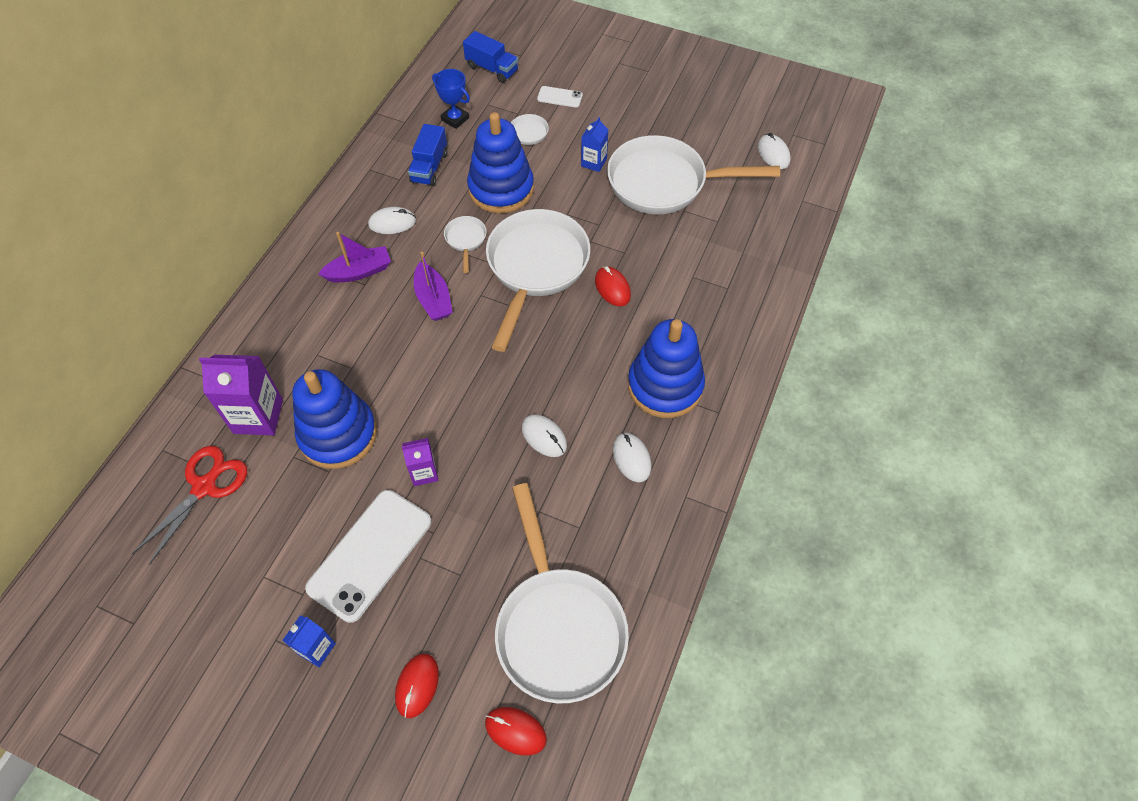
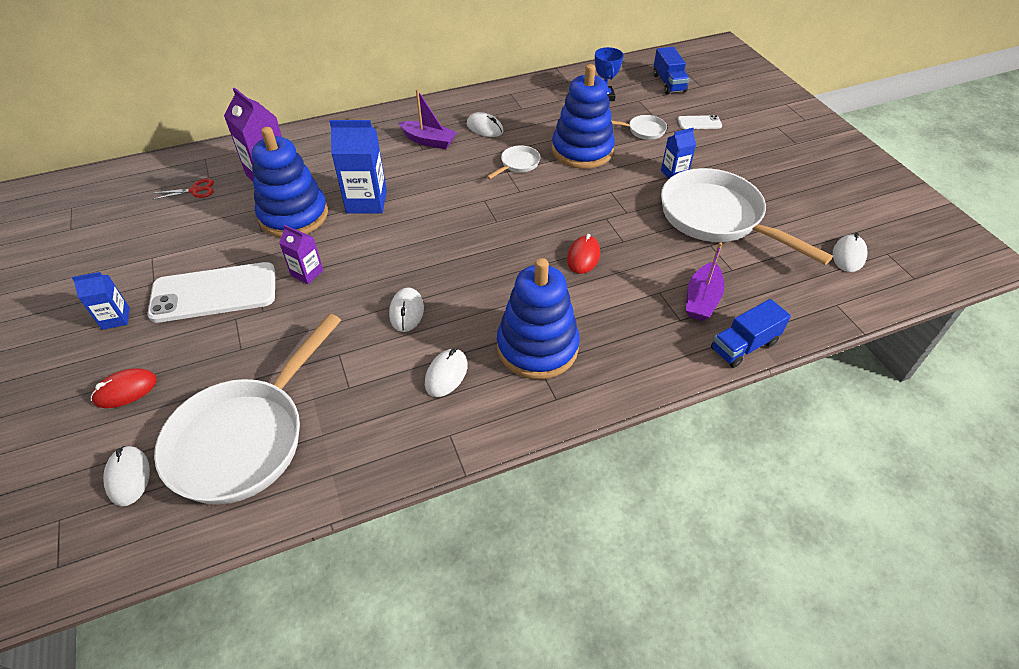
camera: 45 degrees right, 10 degrees down
red scissors [132,446,247,565] -> red scissors [152,179,214,200], size x0.56
blue truck [408,124,448,186] -> blue truck moved to [711,299,791,368]
purple boat [414,252,453,321] -> purple boat moved to [686,242,725,321]
red mouse [485,707,547,756] -> white mouse [103,446,150,506]
white pan [486,209,590,352] -> none
white phone [537,86,583,108] -> white phone turned 60 degrees counterclockwise [677,115,722,129]
none -> blue carton [329,120,387,214]

